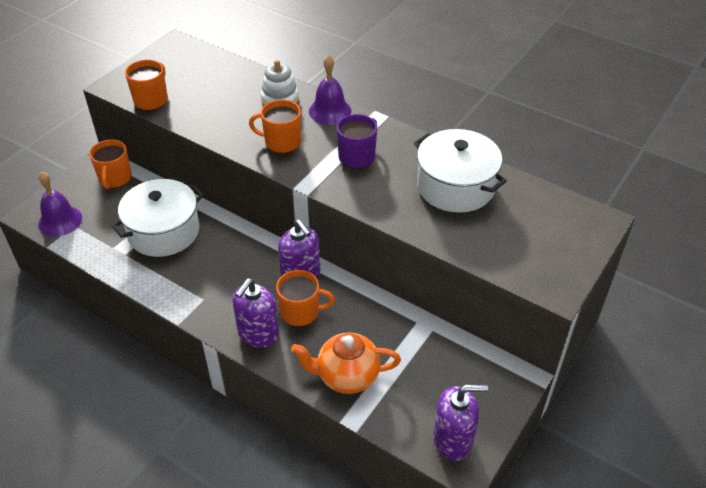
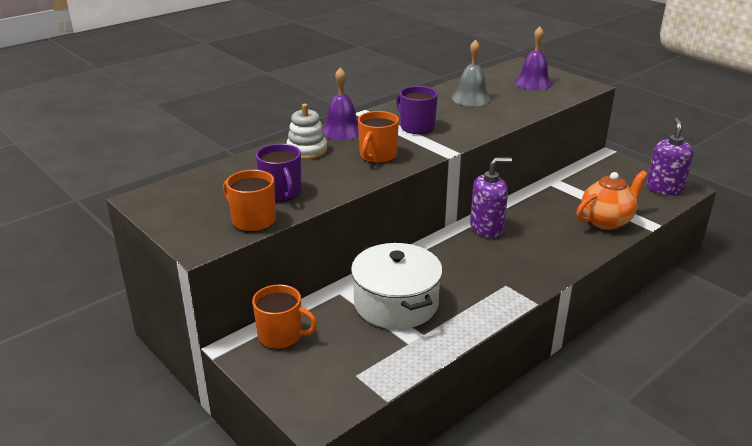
camera: 75 degrees left, 15 degrees down
purple bell [38,172,82,236] -> purple bell moved to [514,27,552,90]
purple soap dispenser [232,279,279,348] -> none
orange mug [276,270,335,326] -> none
orange teapot [291,332,401,394] -> orange teapot turned 135 degrees counterclockwise [576,170,648,230]
white pot [414,129,507,213] -> grey bell [452,39,491,106]
none -> purple mug [256,144,301,201]

